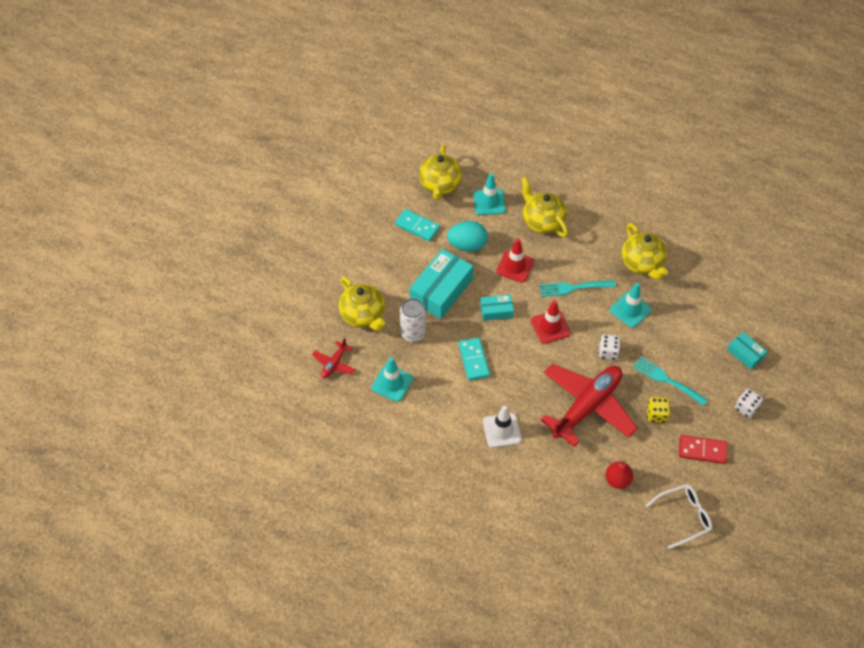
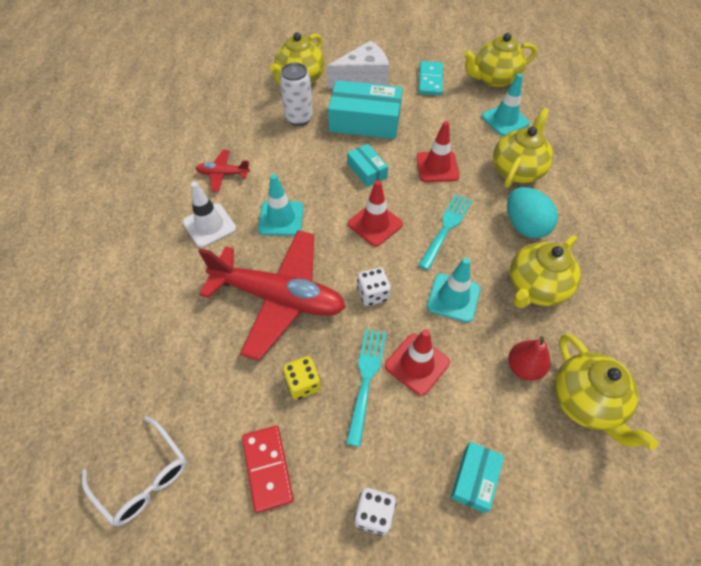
camera: 65 degrees right, 0 degrees up
red plane [312,338,355,378] -> red plane moved to [195,150,250,192]
turquoise traffic cone [371,357,413,402] -> turquoise traffic cone moved to [258,174,303,236]
turquoise egg [447,221,488,251] -> turquoise egg moved to [507,187,558,238]
turquoise domino [459,337,490,380] -> none
turquoise fork [539,280,616,297] -> turquoise fork turned 60 degrees clockwise [418,194,472,270]
red pear [605,461,633,489] -> red pear moved to [508,336,551,381]
none -> white cheese [327,40,389,89]
none -> red traffic cone [385,329,450,396]
none -> yellow teapot [554,334,658,450]

